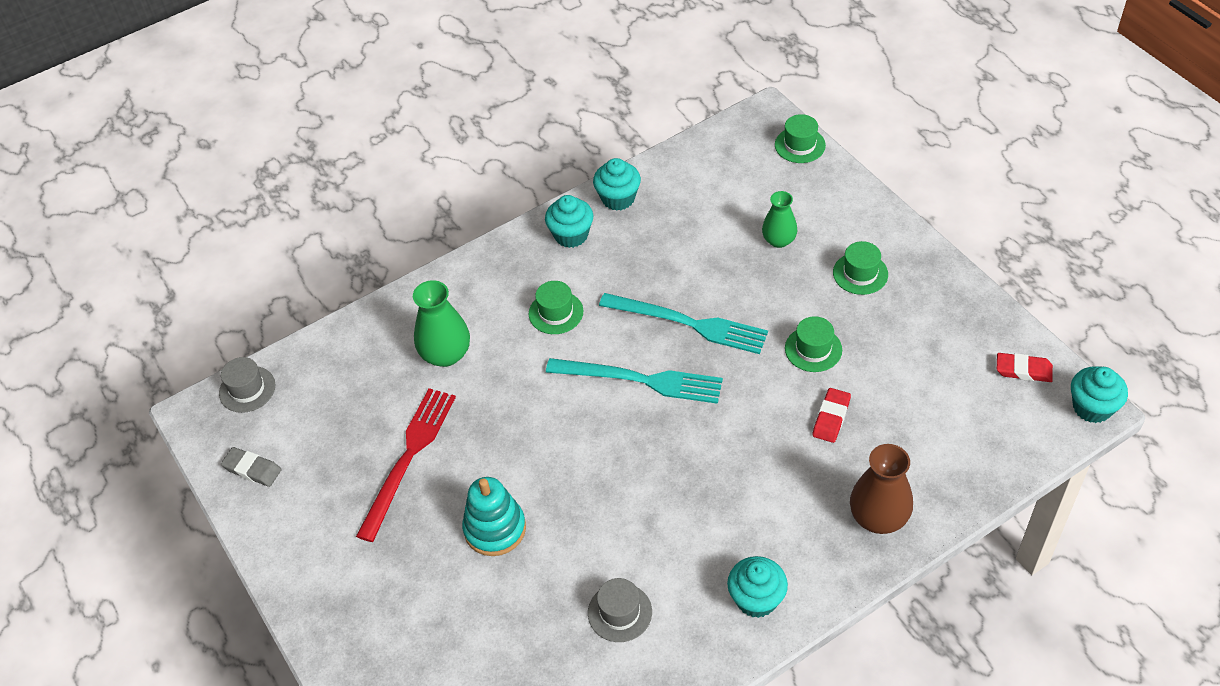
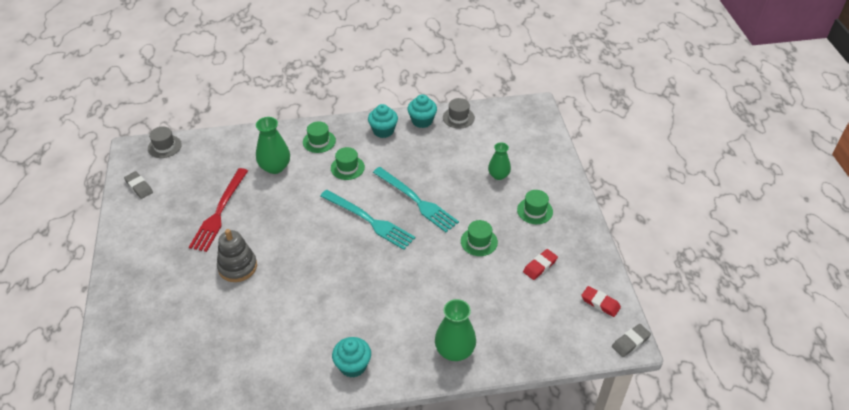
camera: 20 degrees right, 5 degrees down
red fork [356,388,456,542] -> red fork turned 150 degrees clockwise [189,168,248,252]
turquoise stacking toy [462,477,526,556] -> grey stacking toy [217,229,257,282]
grey hat [588,578,652,642] -> grey hat moved to [443,98,475,129]
green hat [775,114,826,163] -> green hat moved to [303,121,336,153]
red eraser [813,388,851,443] -> red eraser moved to [523,249,558,280]
brown vase [850,444,913,534] -> green vase [435,299,476,361]
turquoise cupcake [1071,366,1128,423] -> grey eraser [612,324,651,357]

